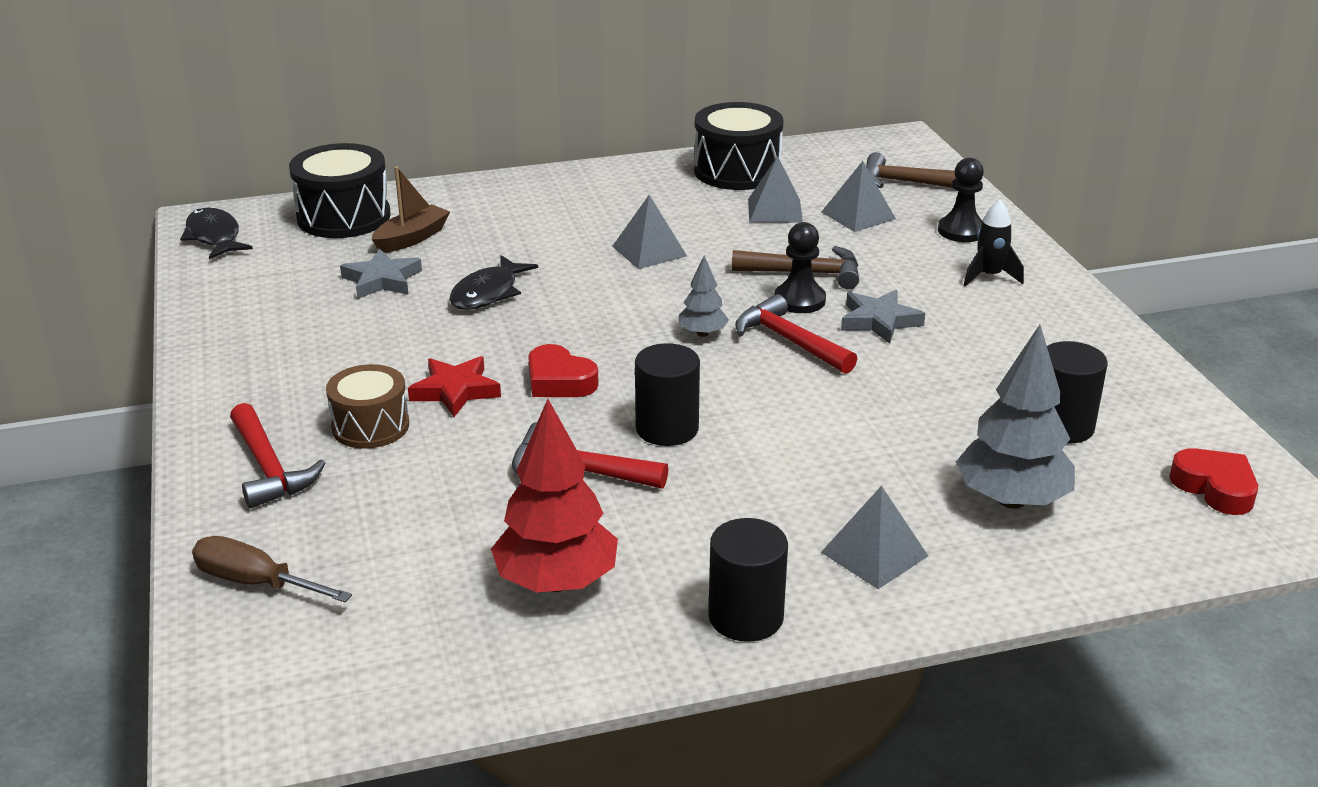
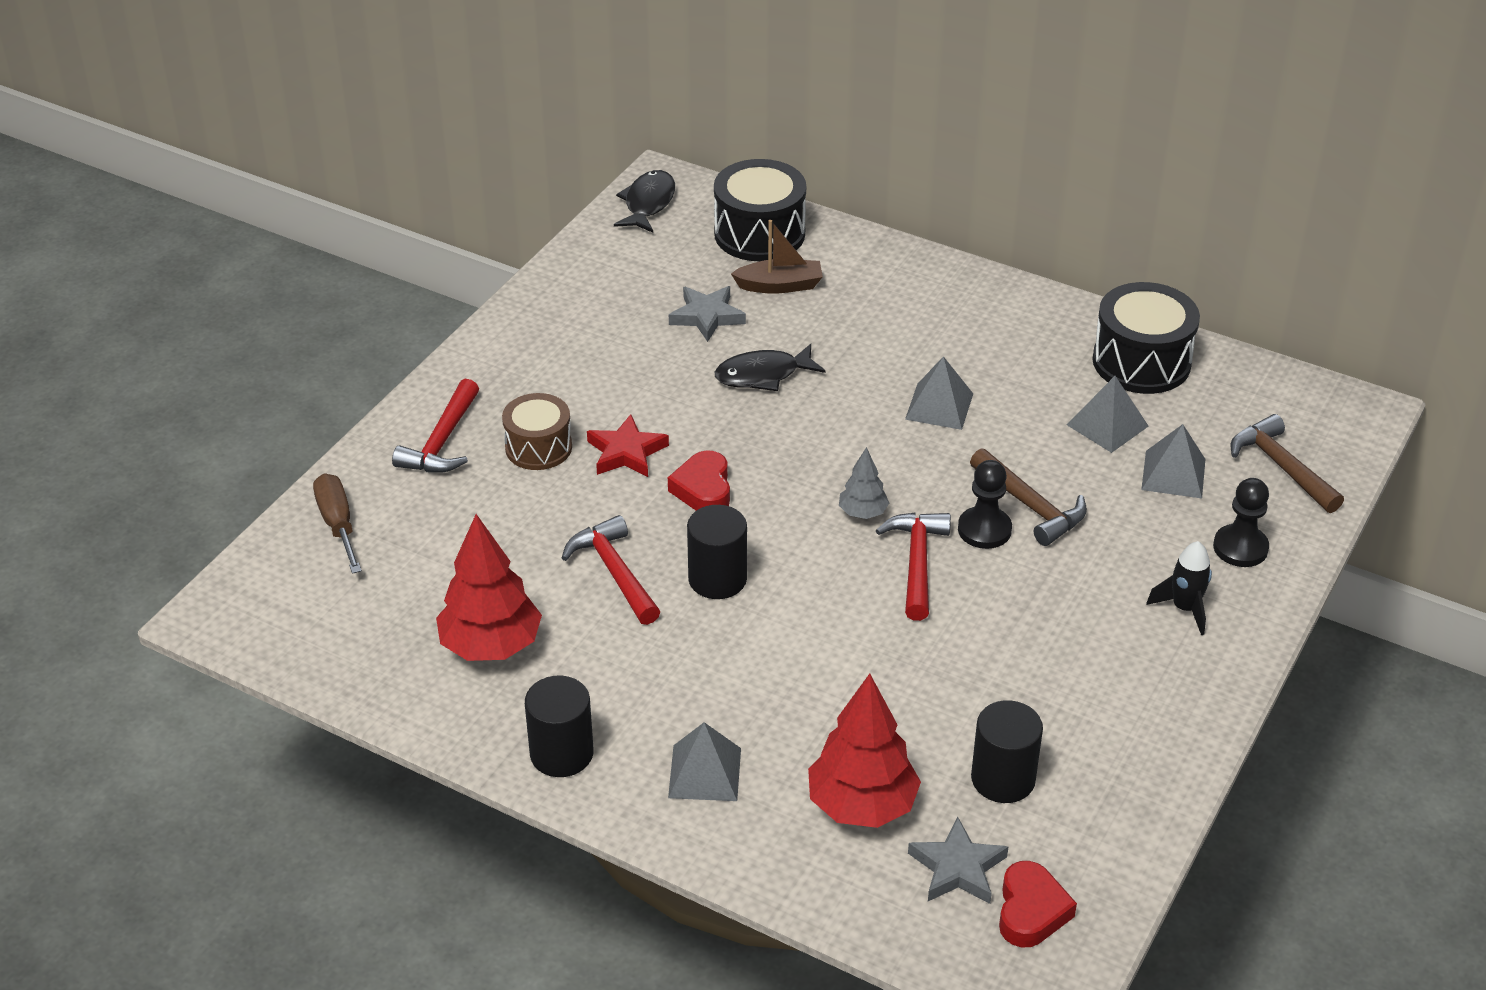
camera: 45 degrees right, 10 degrees up
grey star [841,290,925,344] -> grey star moved to [908,817,1008,904]
grey tree [956,325,1075,509] -> red tree [808,674,921,828]

